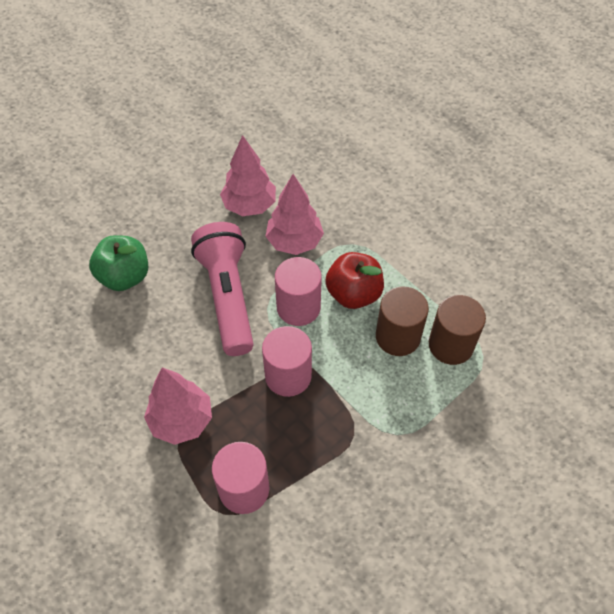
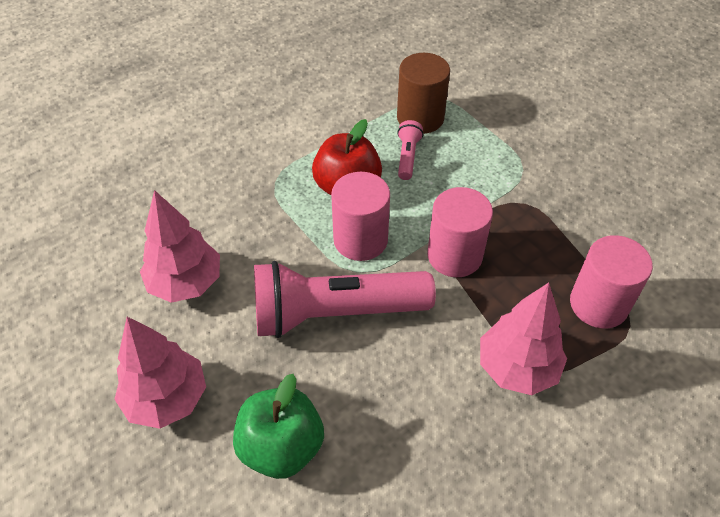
camera: 85 degrees left, 5 degrees down
pink tree [265,174,324,255] -> pink tree moved to [114,317,206,429]
brown cylinder [376,287,429,356] -> pink flashlight [397,120,423,180]

